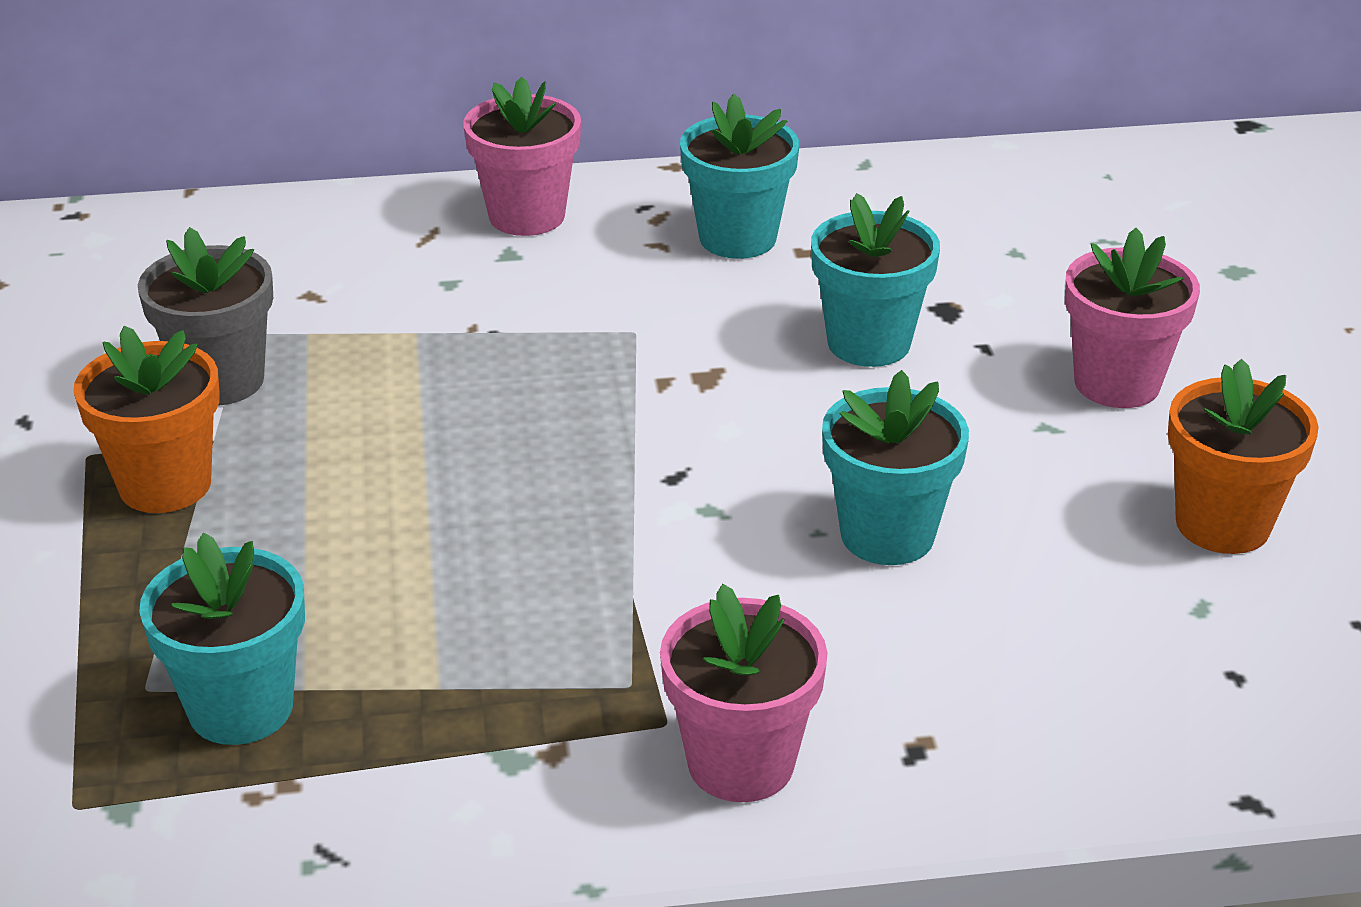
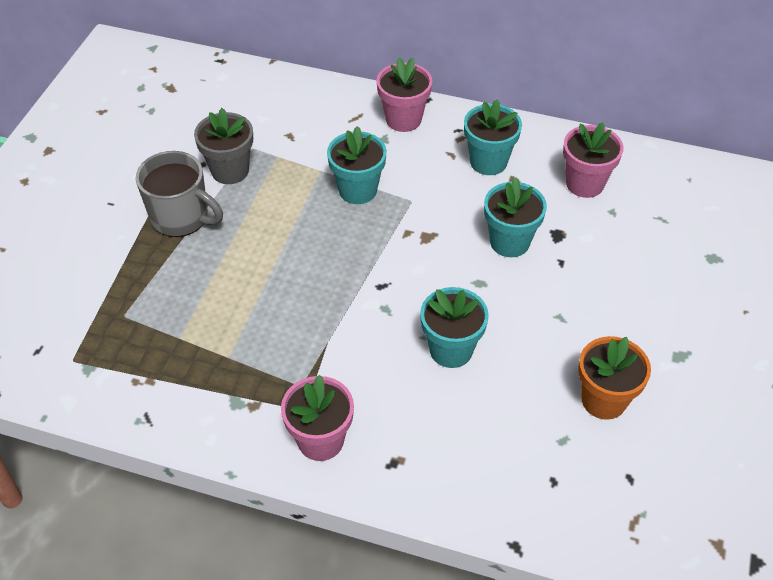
camera: 25 degrees right, 15 degrees up
orange flower pot [73,326,220,513] -> grey mug [136,151,223,237]
turquoise flower pot [139,533,305,745] -> turquoise flower pot moved to [327,126,387,204]
pink flower pot [1065,228,1200,408] -> pink flower pot moved to [563,122,623,198]

